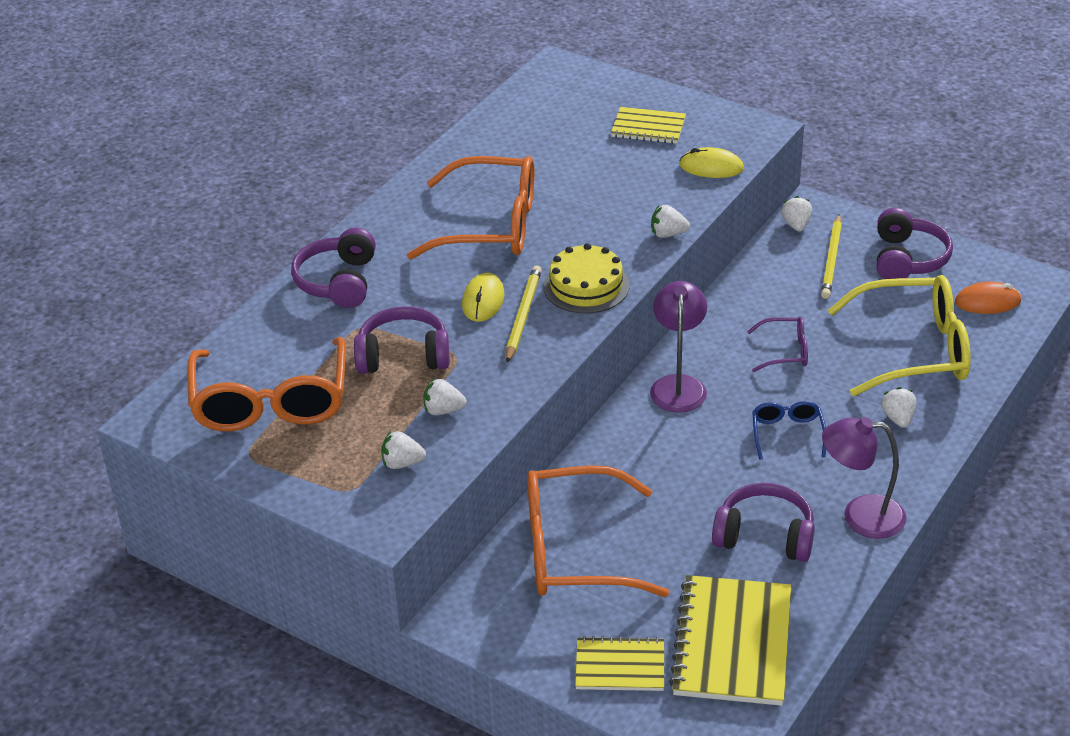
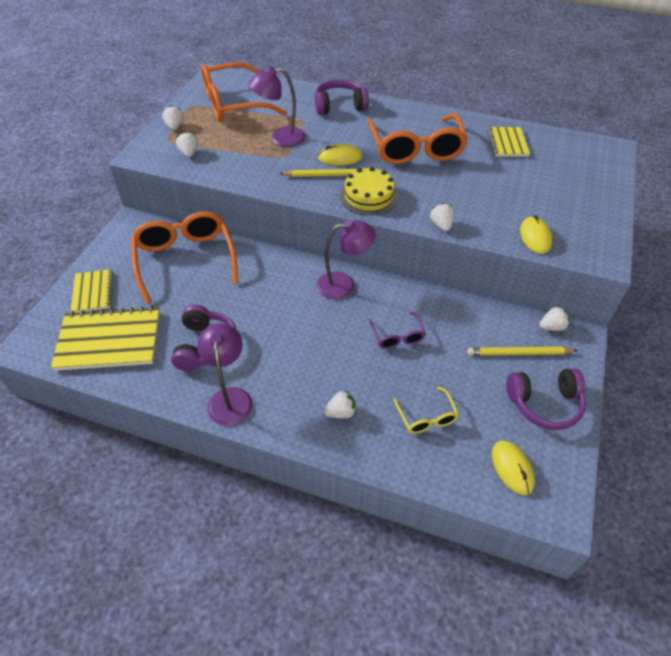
camera: 75 degrees right, 10 degrees up
purple headphones [354,306,450,374] -> purple lamp [248,67,306,147]
white strawberry [423,379,467,415] -> white strawberry moved to [162,105,183,130]
yellow notebook [611,107,686,144] -> yellow notebook moved to [488,127,530,156]
blue glasses [752,401,826,460] -> none
yellow glasses [828,275,971,396] -> yellow glasses [393,387,459,434], size x0.47
orange mouse [955,282,1021,314] -> yellow mouse [492,441,535,495]

